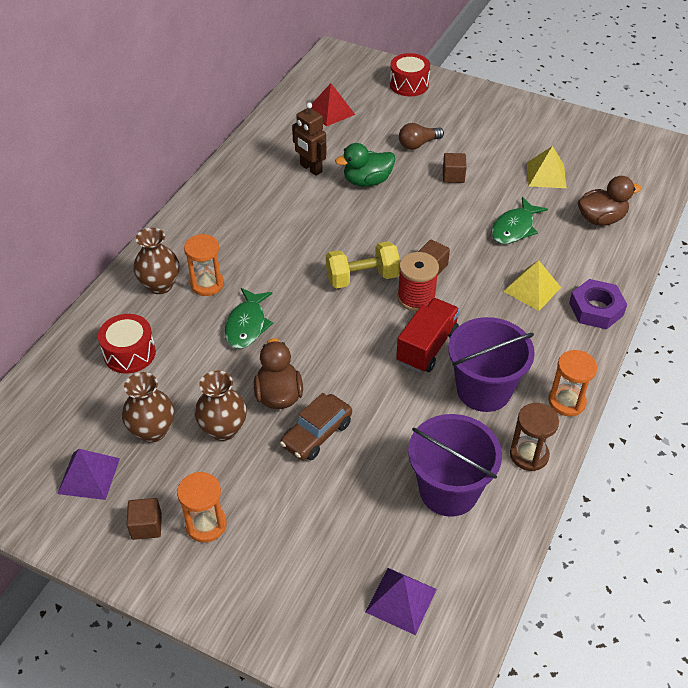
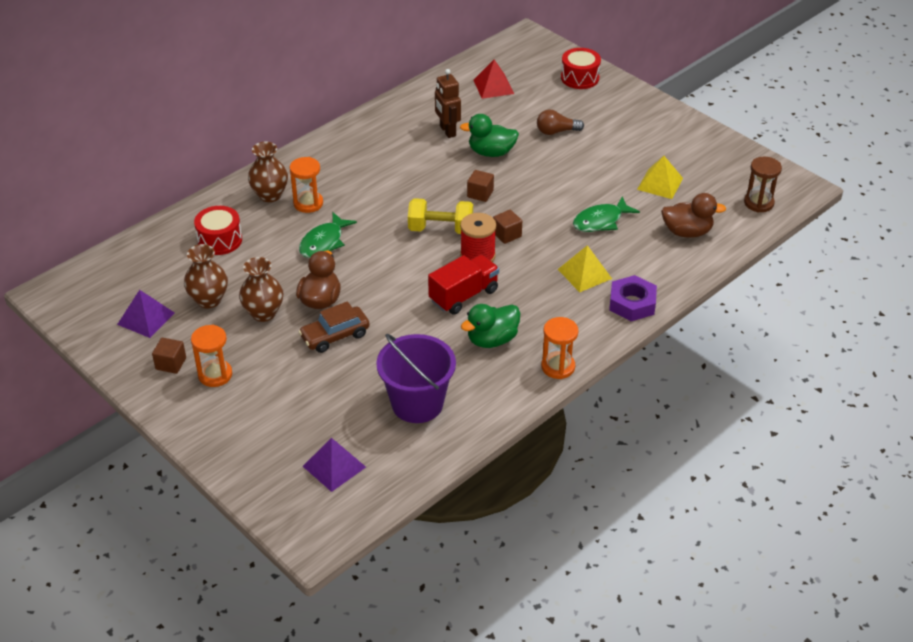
camera: 20 degrees right, 5 degrees down
brown cube [443,153,467,183] -> brown cube moved to [467,170,494,202]
purple bucket [448,317,535,412] -> green duck [461,304,520,348]
brown hourglass [510,403,559,471] -> brown hourglass moved to [744,156,782,213]

